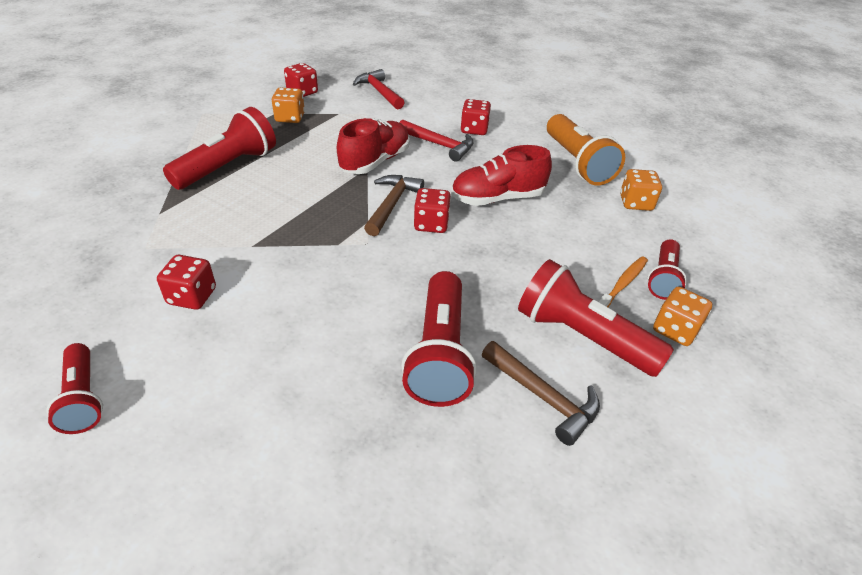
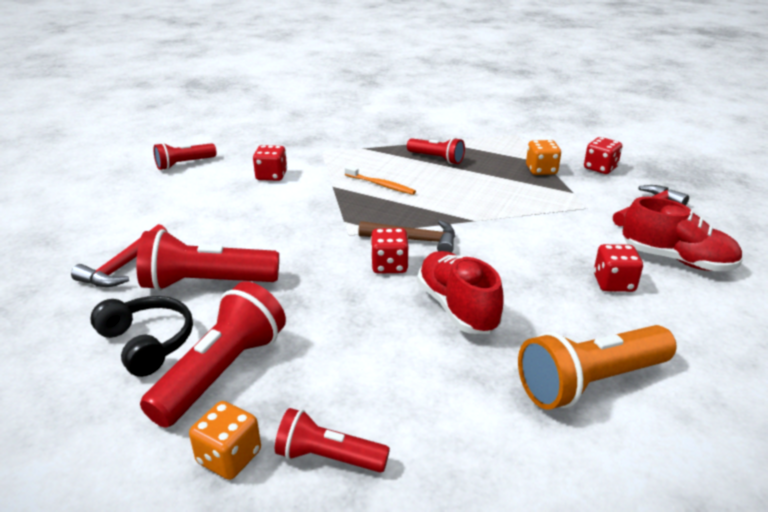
camera: 85 degrees right, 10 degrees down
red flashlight [163,107,276,190] -> red flashlight [407,138,465,164], size x0.60
red shoe [337,118,410,174] -> red shoe moved to [623,197,743,271]
red hammer [399,119,474,162] -> red hammer moved to [71,224,167,287]
brown hammer [482,341,600,446] -> black headphones [90,296,193,377]
orange toothbrush [598,257,648,307] -> orange toothbrush moved to [345,166,416,195]
orange dice [620,169,662,211] -> none

